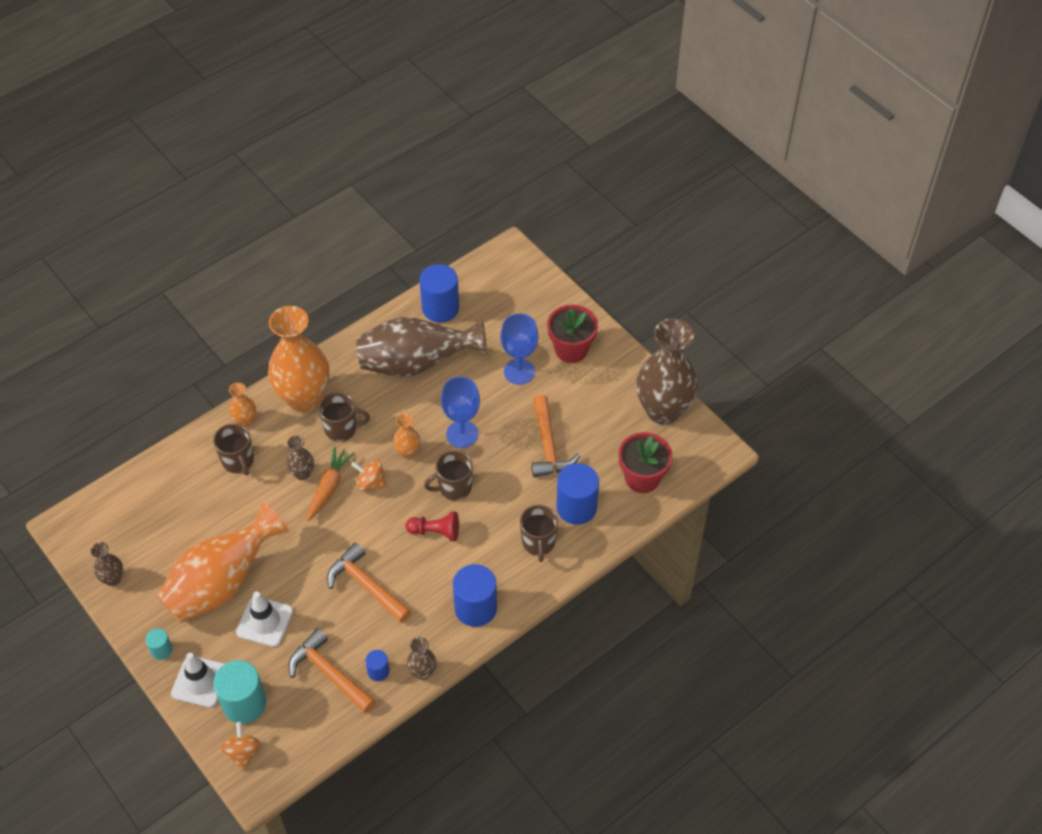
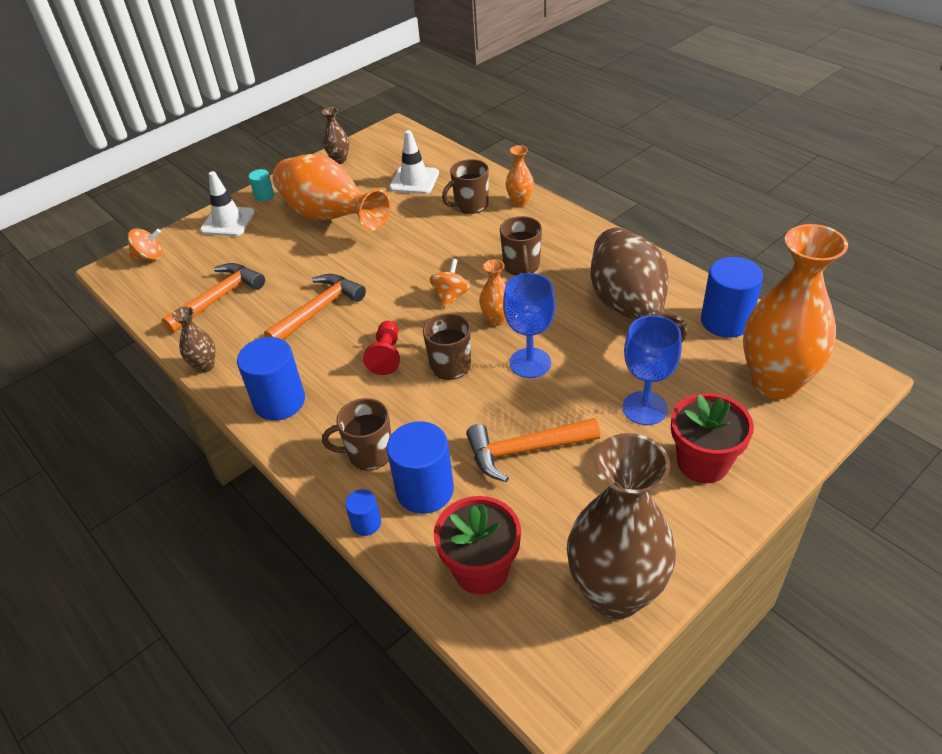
camera: 90 degrees right, 10 degrees down
turquoise cylinder [213,660,266,724] -> none
white traffic cone [236,592,293,647] -> white traffic cone moved to [389,130,439,194]
orange vase [268,306,330,412] -> orange vase moved to [743,224,848,399]
brown vase [287,435,314,480] -> none
orange carrot [307,446,355,522] -> none
blue cylinder [365,650,390,681] -> blue cylinder moved to [345,489,381,536]

